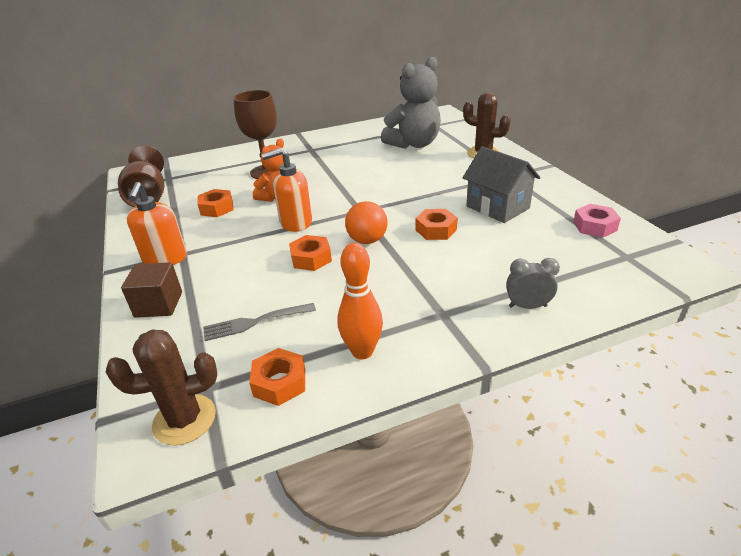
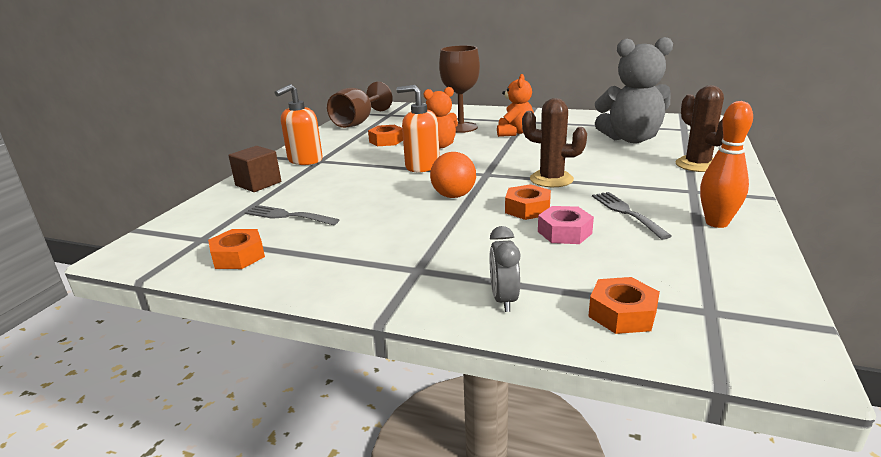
camera: 40 degrees right, 10 degrees down
brown cactus [106,330,217,446] -> brown cactus moved to [522,98,587,187]
orange nut [289,235,332,271] -> orange nut moved to [588,277,660,334]
orange bowling pin [337,243,383,359] -> orange bowling pin moved to [700,101,753,228]
grey house [463,146,541,223] -> grey fork [592,192,672,240]
grey clock [506,258,560,309] -> grey clock turned 135 degrees counterclockwise [490,226,520,312]
pink nut [573,204,621,238] -> pink nut moved to [538,206,594,244]
none -> orange teddy bear [497,74,534,137]

